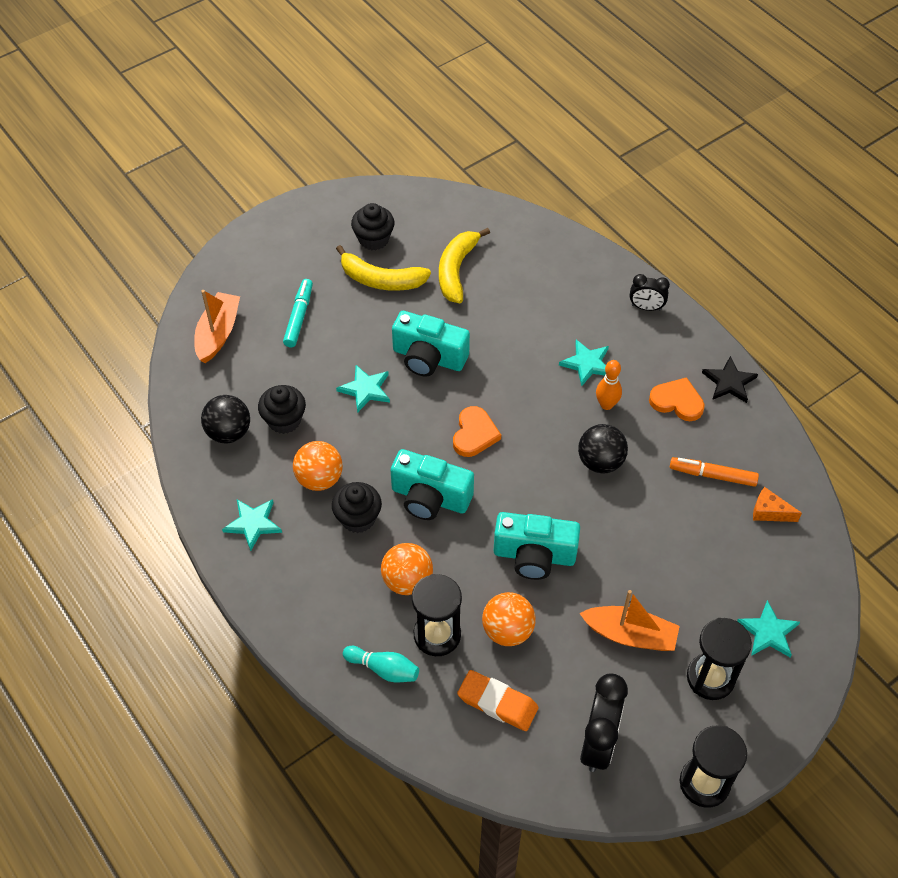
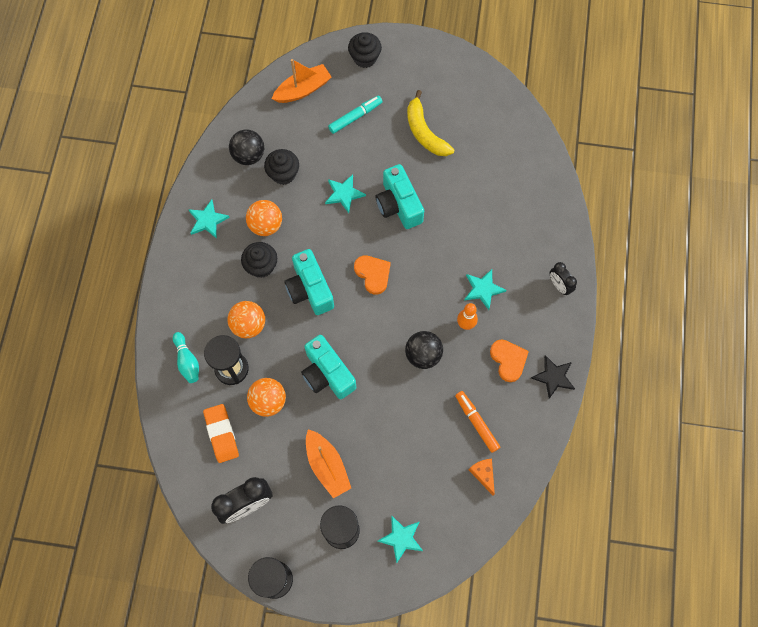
camera: 45 degrees right, 15 degrees up
black cupcake [351,203,395,250] -> black cupcake moved to [348,32,382,68]
yellow banana [439,228,490,303] -> none
orange heart [453,406,501,457] -> orange heart turned 90 degrees counterclockwise [354,256,391,295]

